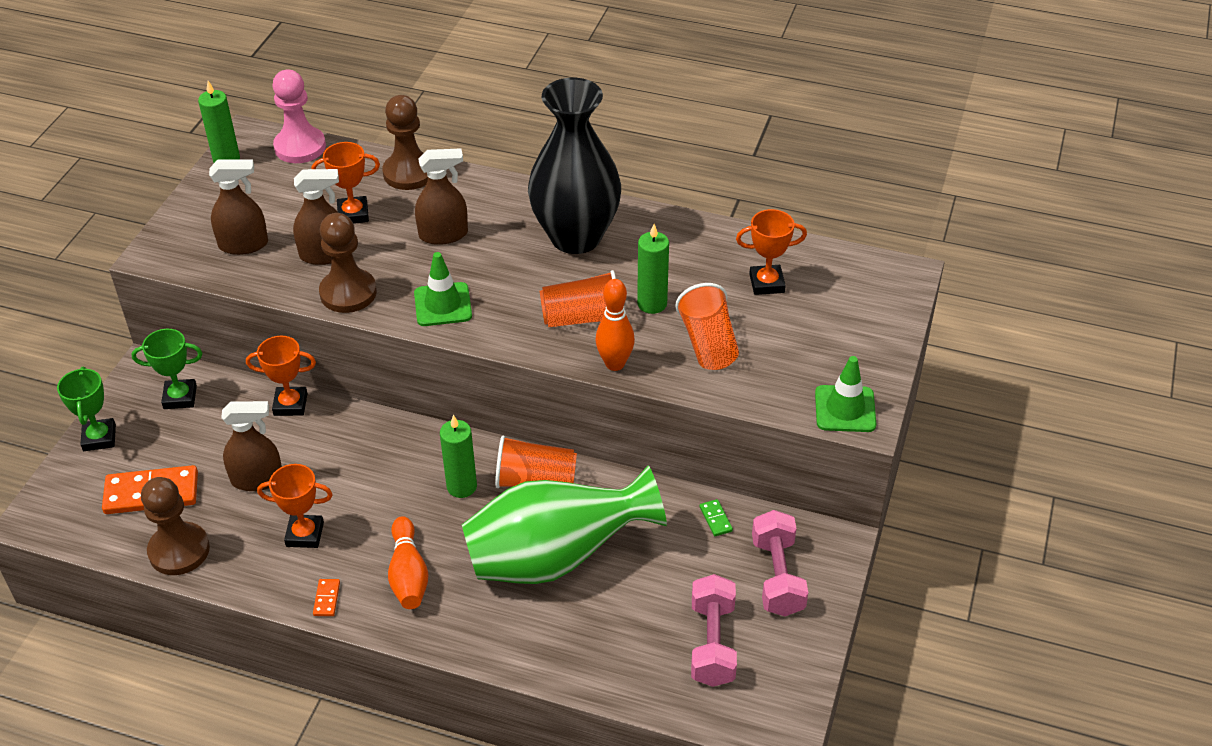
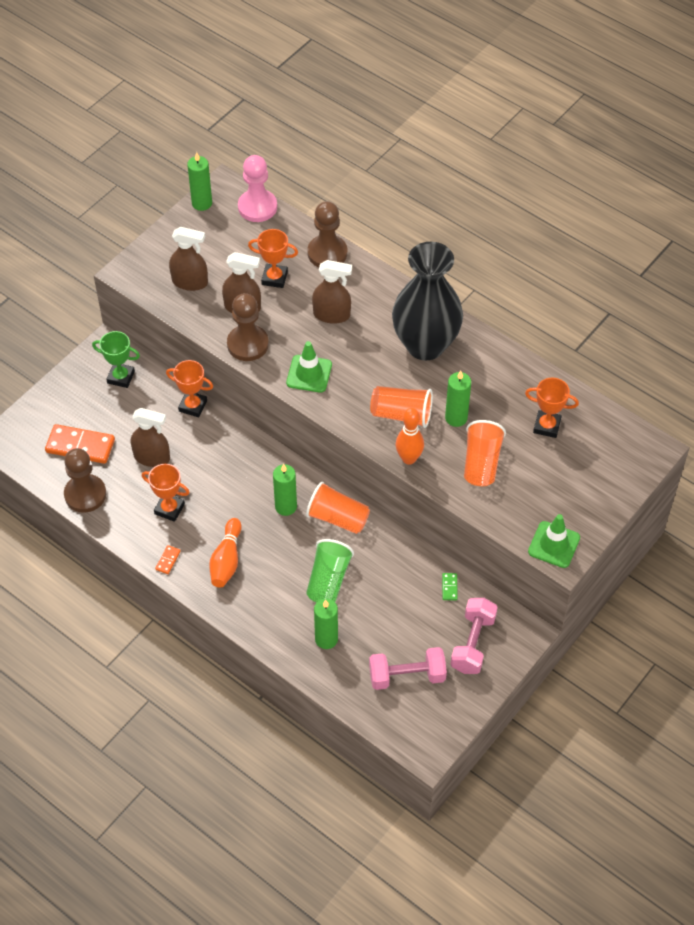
camera: 20 degrees right, 10 degrees up
green trophy [57,367,116,451] -> none
green vase [462,465,667,584] -> green cup [306,539,354,603]
pink dumbbell [691,574,737,687] -> pink dumbbell turned 60 degrees clockwise [369,647,447,690]
none -> green candle [314,598,338,649]

